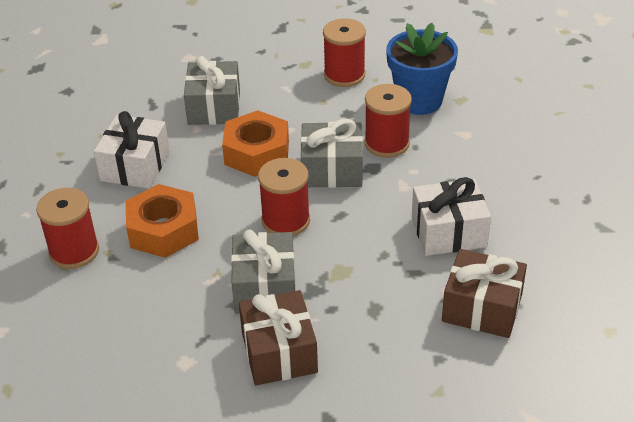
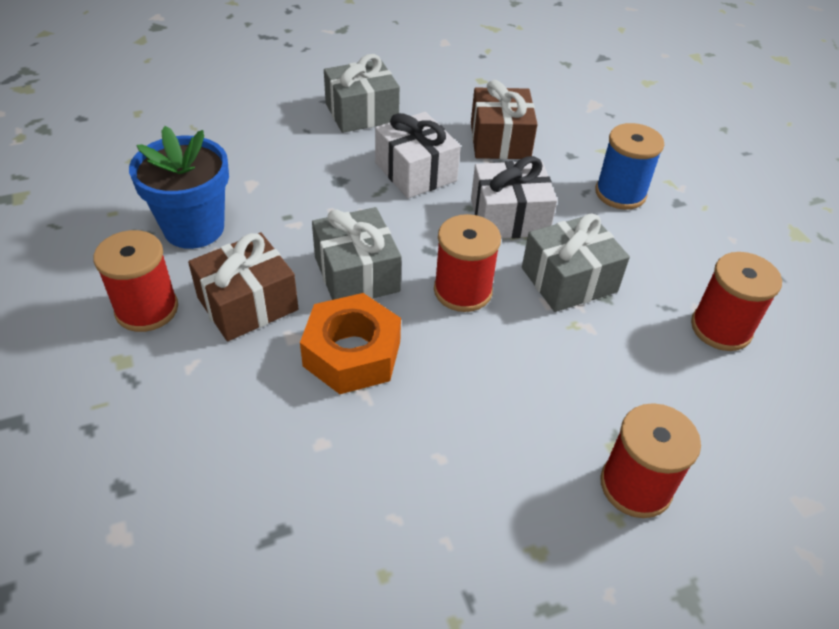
camera: 115 degrees left, 5 degrees up
white gift [94,111,170,189] -> white gift moved to [471,156,557,239]
orange nut [125,184,199,258] -> none
grey gift [184,56,240,125] -> grey gift moved to [324,54,400,133]
brown gift [239,290,318,385] -> brown gift moved to [188,233,298,341]
red spool [364,84,412,158] -> red spool moved to [691,252,782,351]
none -> blue spool [595,123,664,210]

